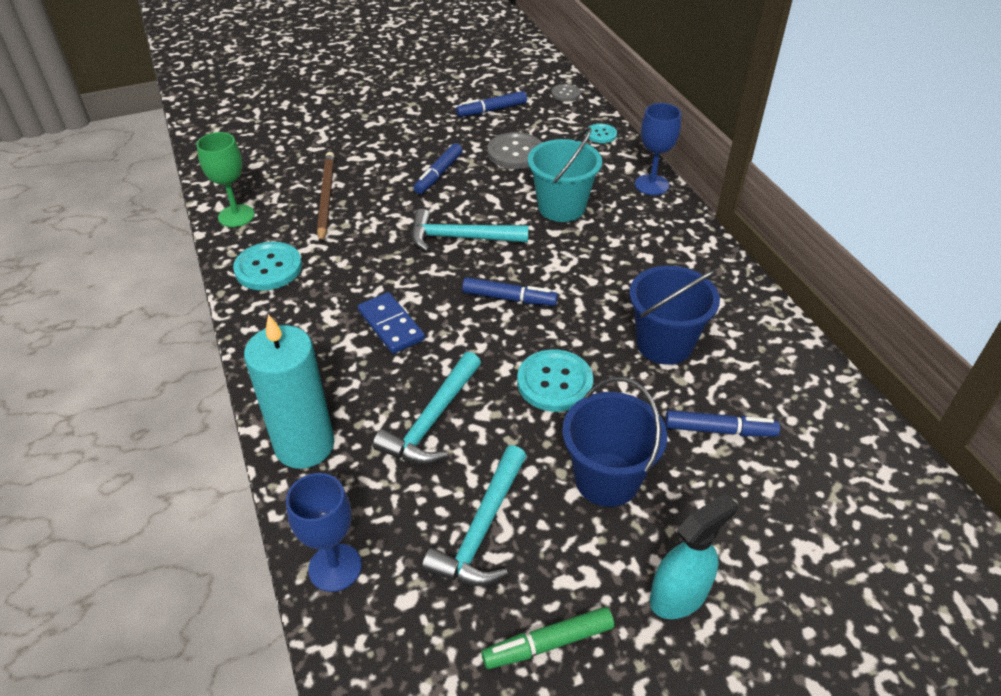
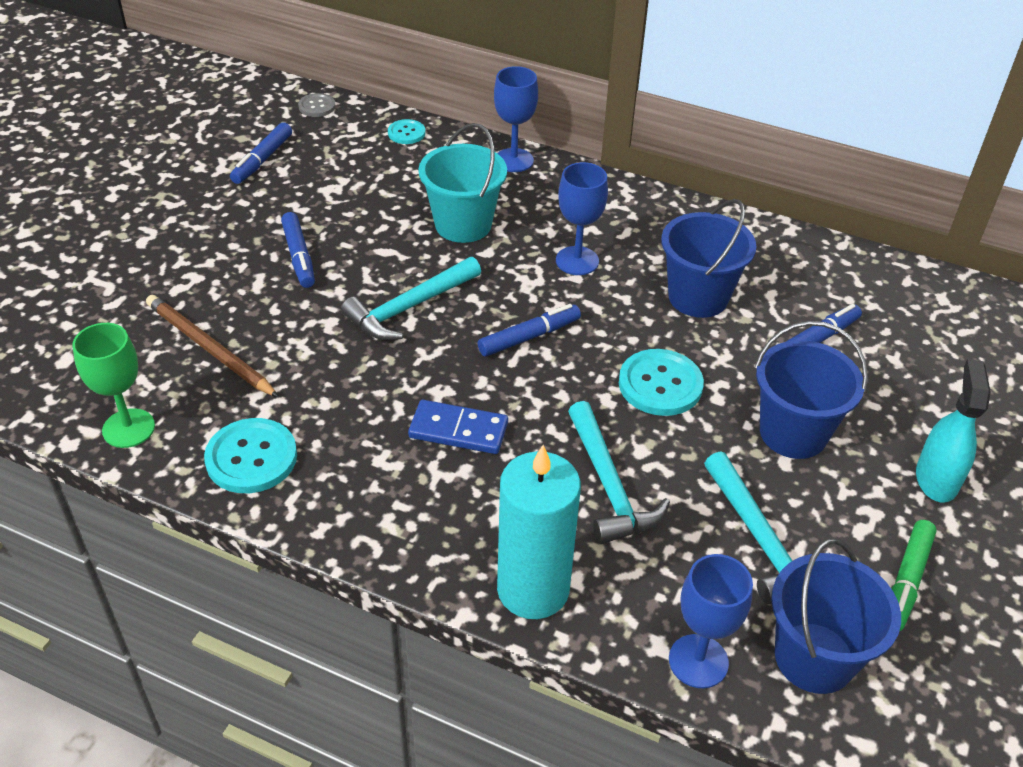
camera: 45 degrees left, 0 degrees up
grey button [487,132,542,169] -> none
none -> blue goblet [556,162,608,275]
none -> blue bucket [771,538,901,694]

